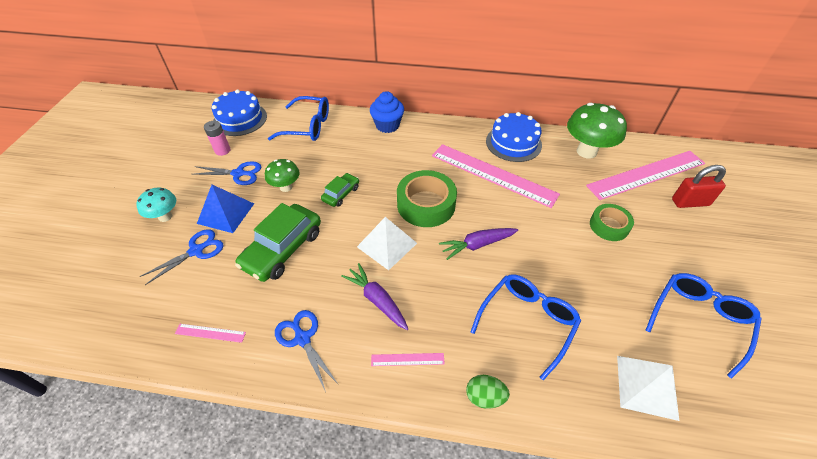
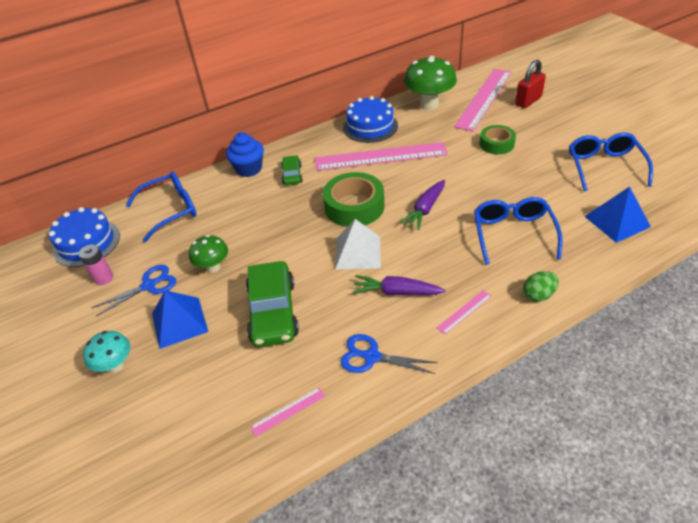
camera: 35 degrees left, 5 degrees down
blue scissors [140,229,224,285] -> none
green car [321,173,359,207] -> green car moved to [281,155,302,185]
white pyramid [617,356,679,421] -> blue pyramid [584,187,651,243]

